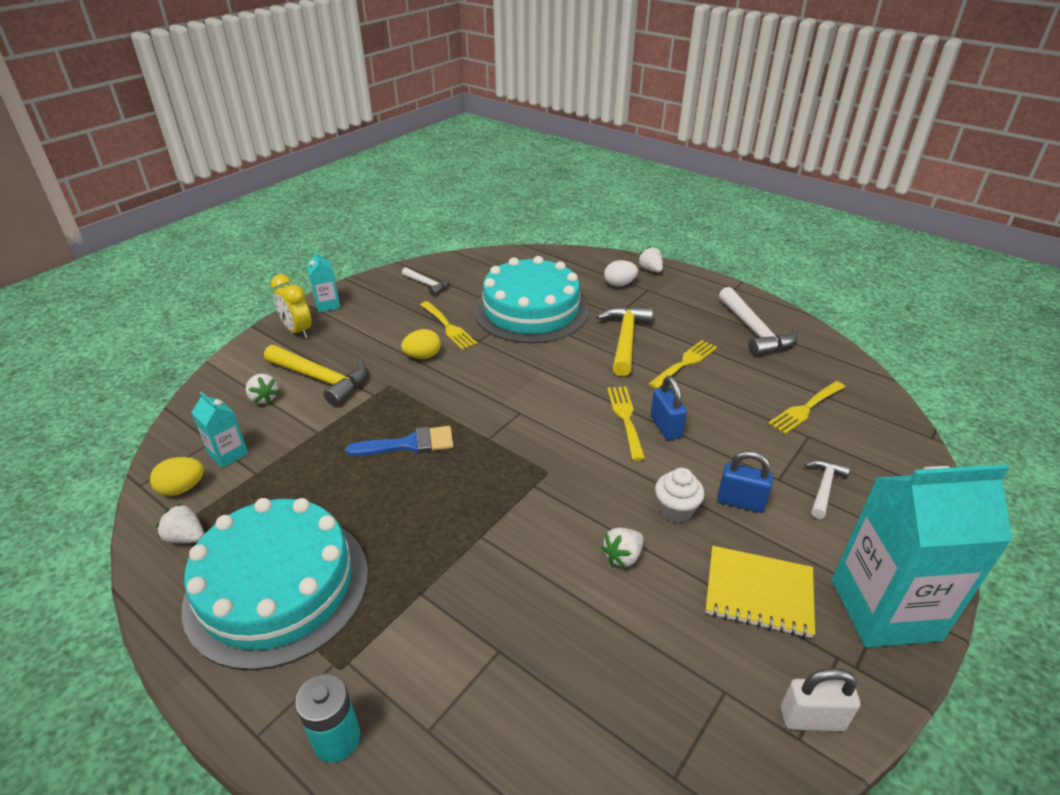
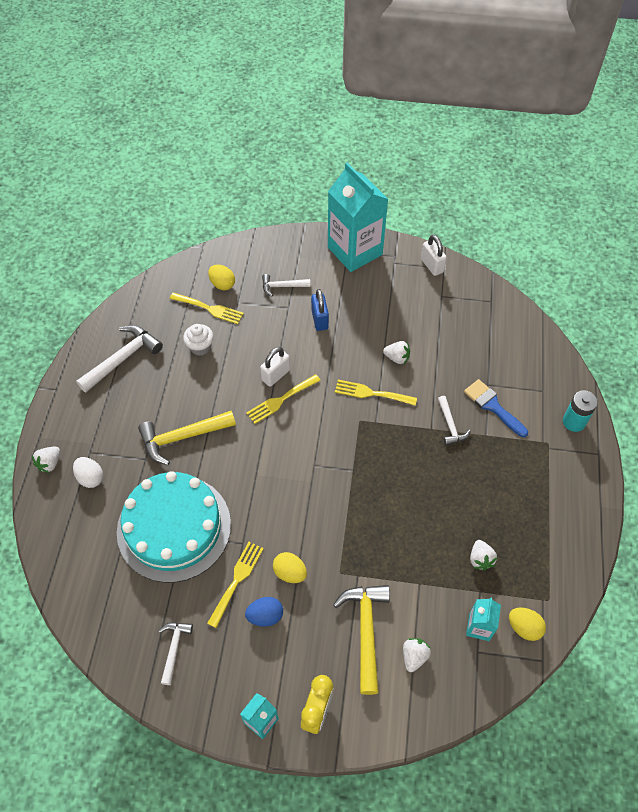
camera: 120 degrees left, 20 degrees up
white strawberry [156,504,204,543] -> white strawberry moved to [470,540,497,571]
turquoise cake [181,498,368,670] -> none
blue brush [346,426,454,456] -> blue brush moved to [464,379,528,437]
yellow fork [649,340,717,389] -> yellow fork moved to [335,380,417,406]
blue padlock [651,376,687,440] -> white padlock [260,347,290,387]
white cupcake [655,468,705,523] -> white cupcake moved to [183,324,214,356]
yellow notebook [705,546,815,638] -> none
none -> yellow egg [208,265,235,290]
none -> blue egg [245,597,283,627]
none -> white hammer [438,396,471,446]

